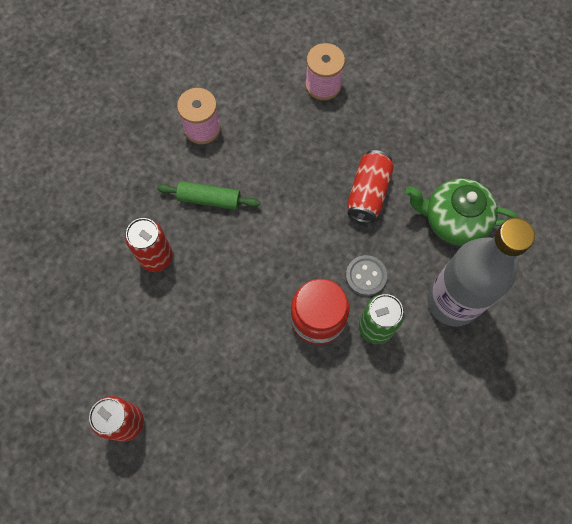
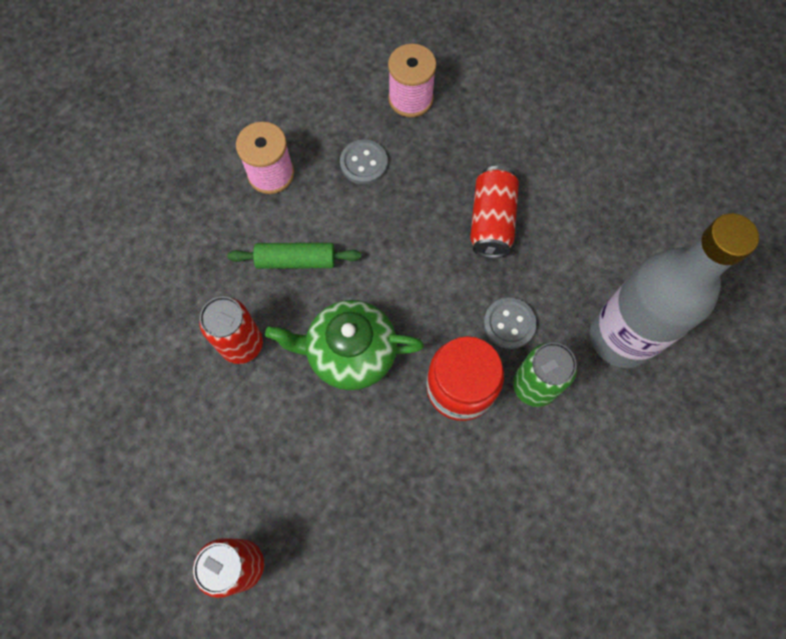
camera: 10 degrees left, 0 degrees up
green teapot [406,178,518,246] -> green teapot moved to [265,300,424,390]
none -> grey button [340,140,388,185]

